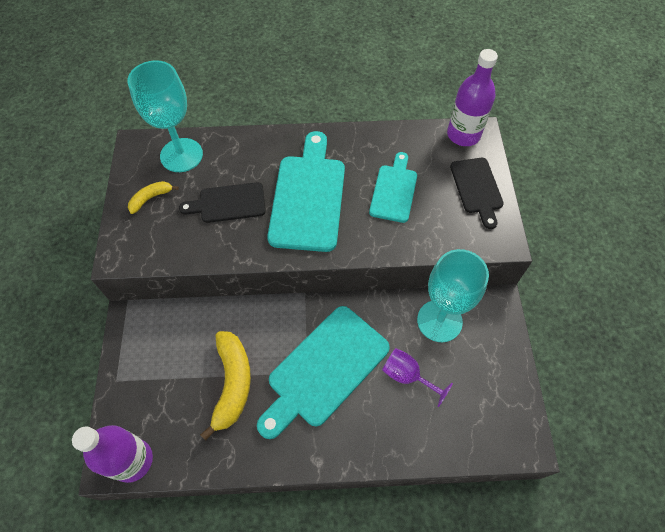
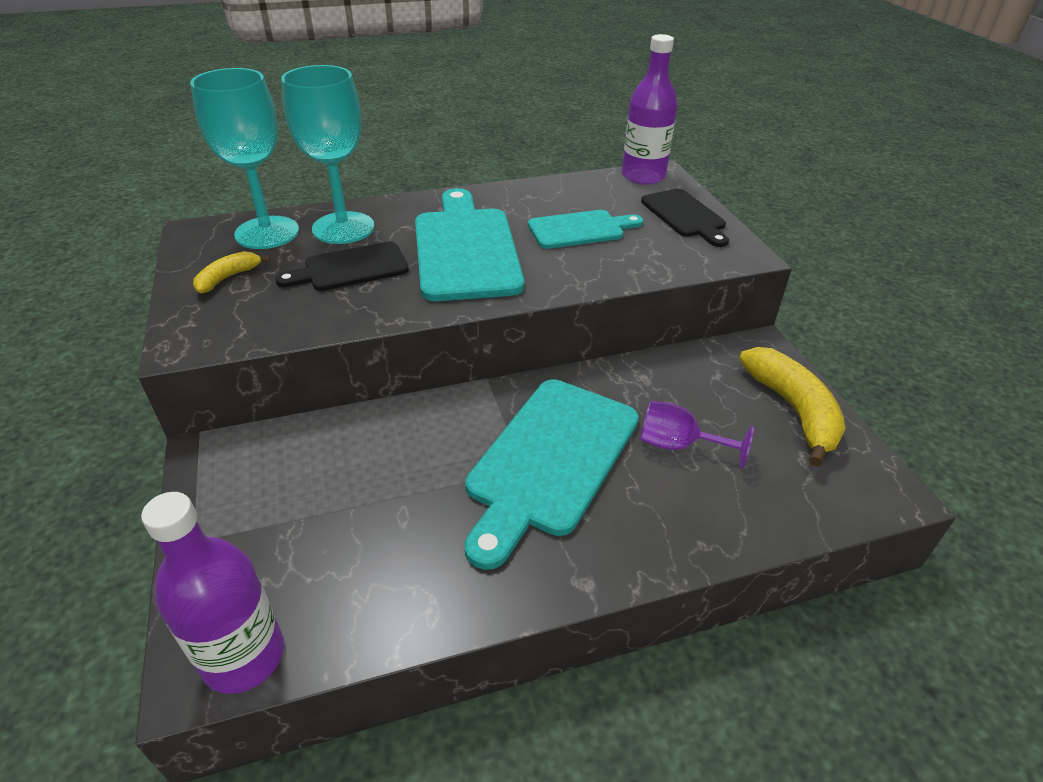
camera: 15 degrees left, 20 degrees down
yellow banana [200,331,251,441] -> yellow banana moved to [739,347,846,467]
turquoise cutting board [369,152,417,223] -> turquoise cutting board turned 75 degrees clockwise [528,210,643,249]
turquoise goblet [417,249,489,342] -> turquoise goblet moved to [281,65,374,244]

